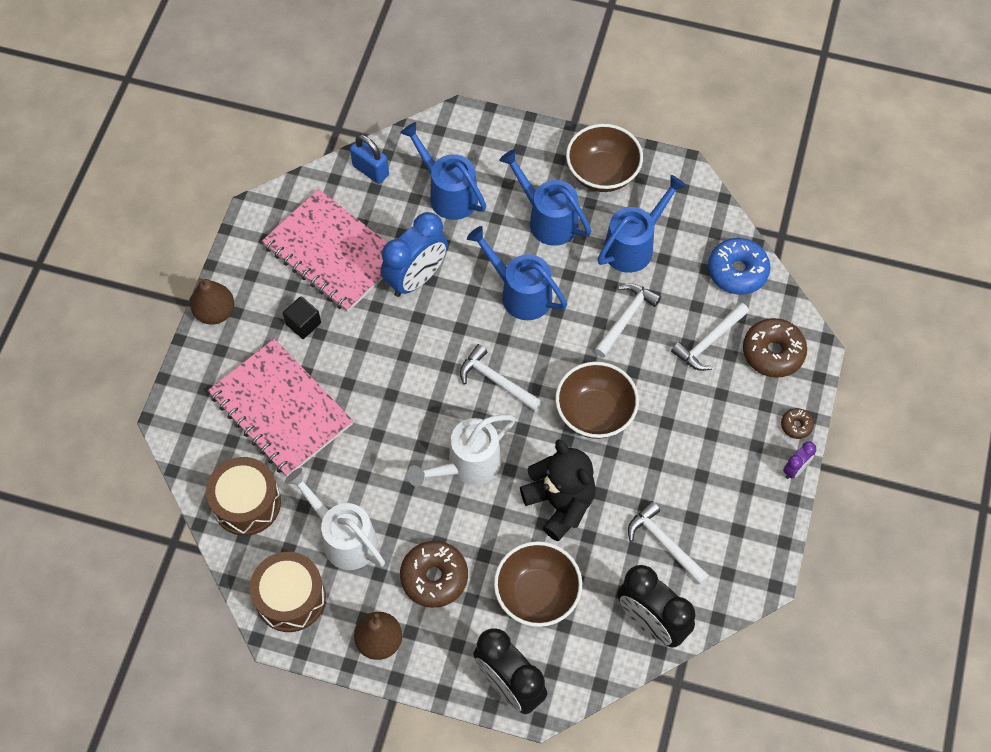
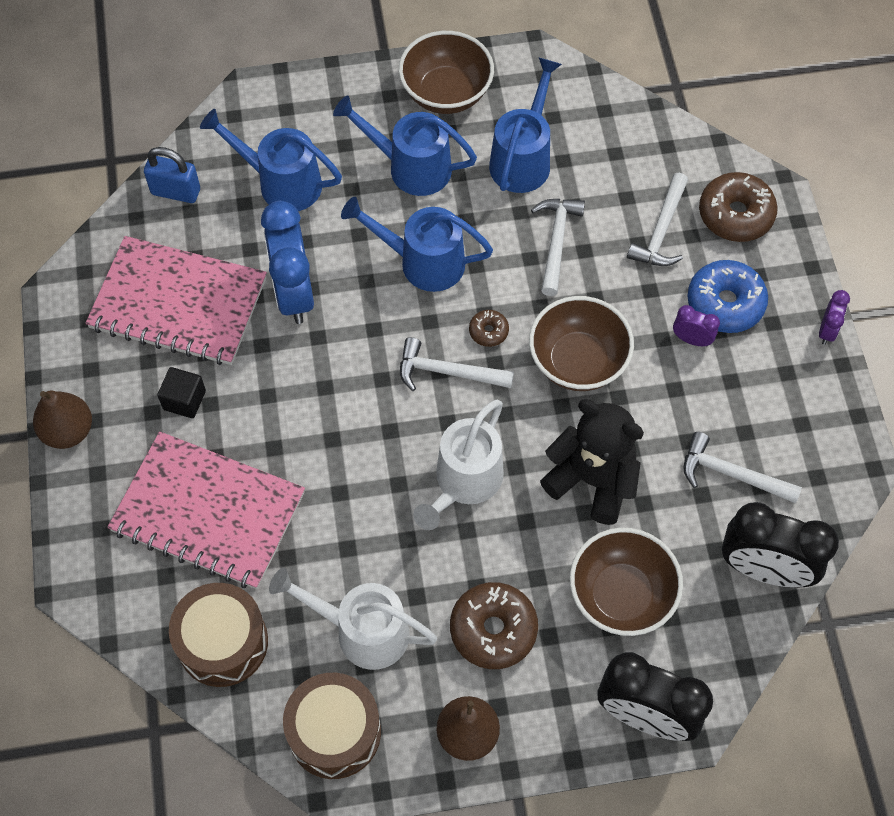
camera: 25 degrees left, 0 degrees up
blue clock [381,212,448,297] -> blue clock turned 150 degrees clockwise [261,201,314,324]
blue donut [708,238,771,295] -> blue donut moved to [688,260,768,333]
brown donut [781,408,814,439] -> brown donut moved to [469,310,509,347]
none -> purple clock [673,305,720,346]

